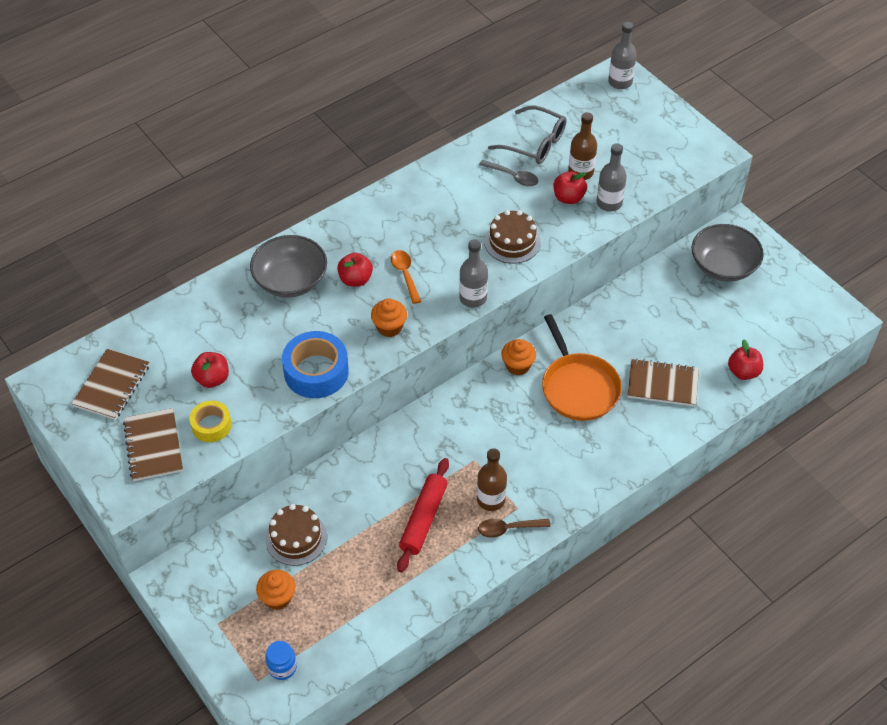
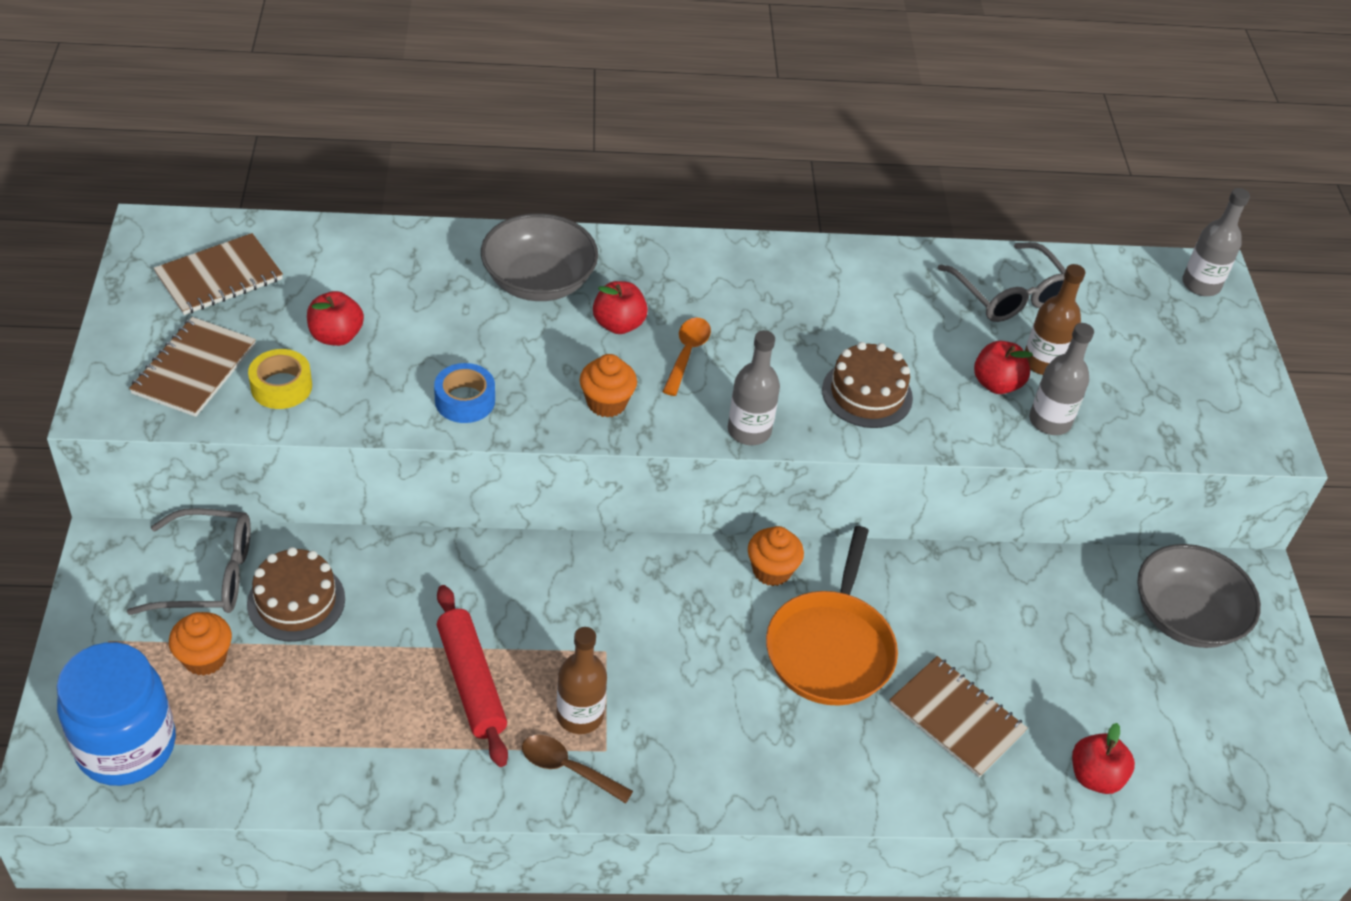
camera: 30 degrees right, 5 degrees down
blue jar [265,641,297,680] -> blue jar [57,642,176,786], size x2.15
blue tape [282,331,349,398] -> blue tape [434,363,495,423], size x0.60
red rolling pin [397,458,449,573] -> red rolling pin turned 75 degrees counterclockwise [437,585,508,767]
grey spoon [479,160,539,187] -> none
none -> grey glasses [127,508,251,615]

